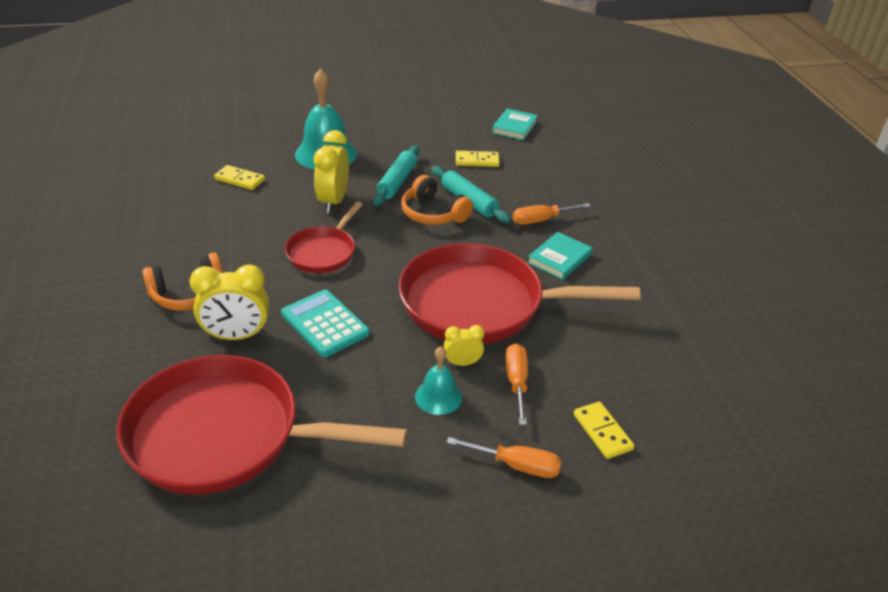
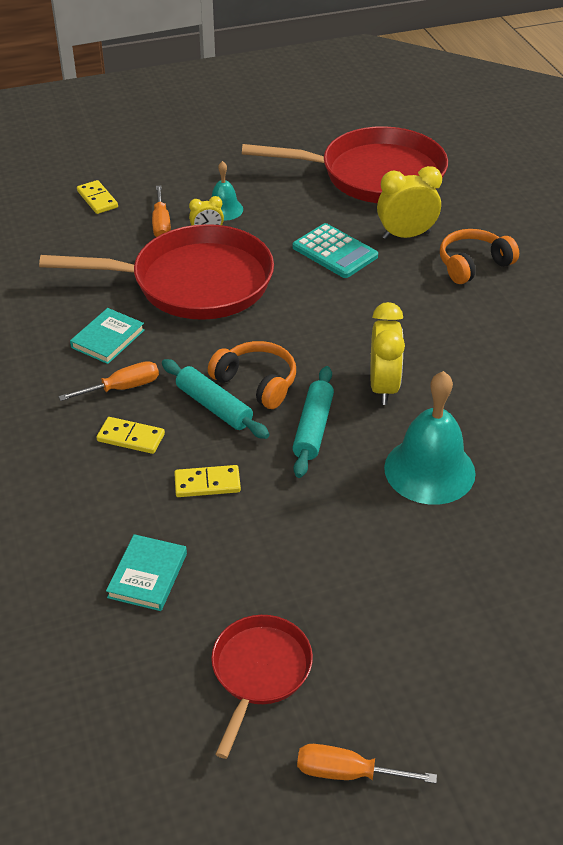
camera: 175 degrees right, 5 degrees up
yellow domino [214,165,265,190] -> yellow domino moved to [97,417,165,454]
red pan [285,202,363,273] -> red pan moved to [211,615,313,759]
orange screwdriver [447,437,562,478] -> orange screwdriver moved to [297,744,437,784]

